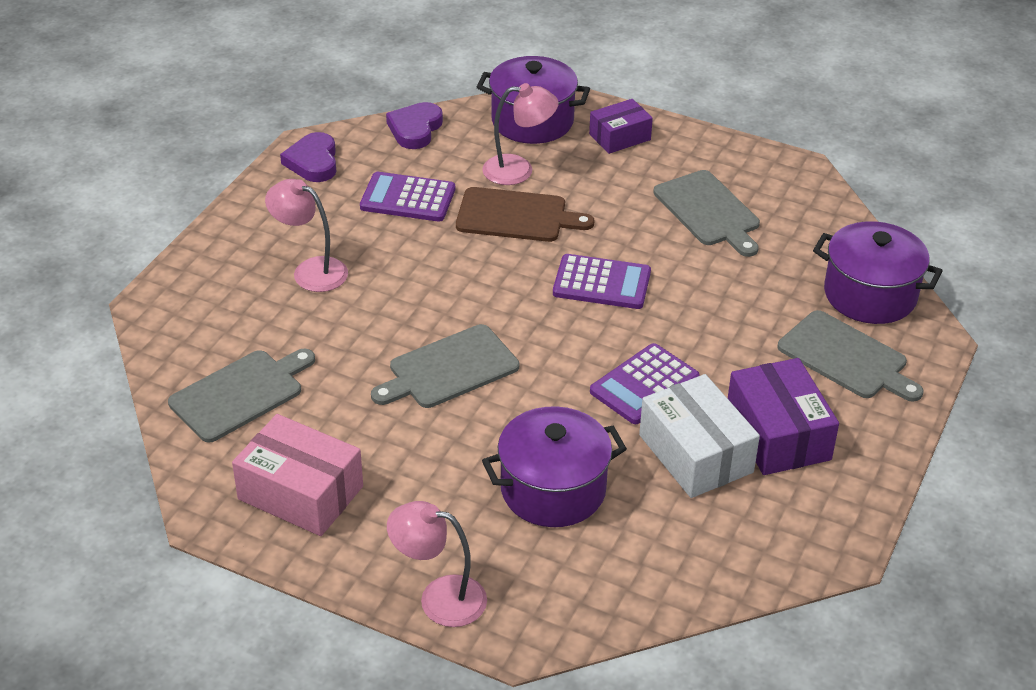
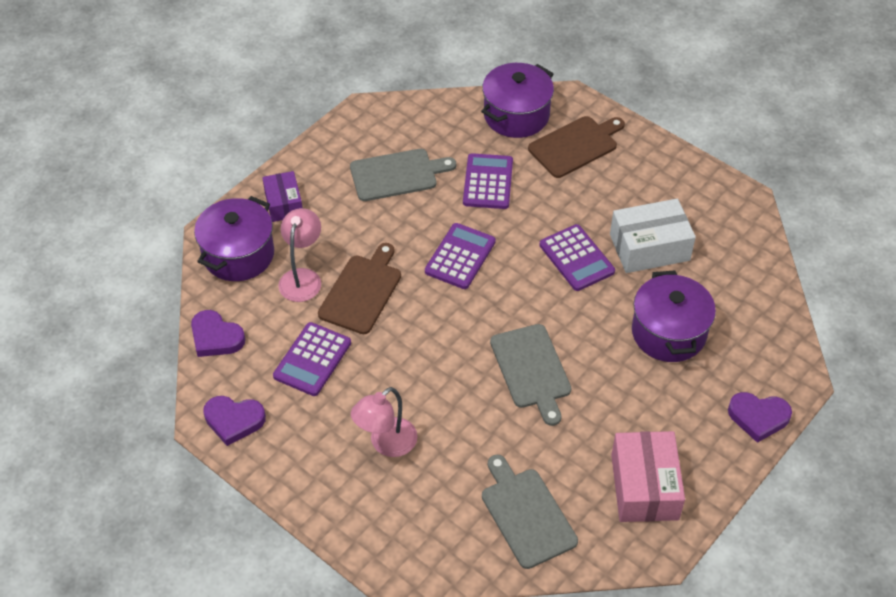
camera: 75 degrees left, 10 degrees up
pink box [232,414,363,536] -> pink box turned 45 degrees counterclockwise [611,431,685,522]
pink lamp [387,501,487,627] -> purple heart [728,392,792,443]
purple box [728,358,839,475] -> none
grey cutting board [778,310,924,402] -> brown cutting board [528,116,625,178]
none -> purple calculator [463,153,513,209]

